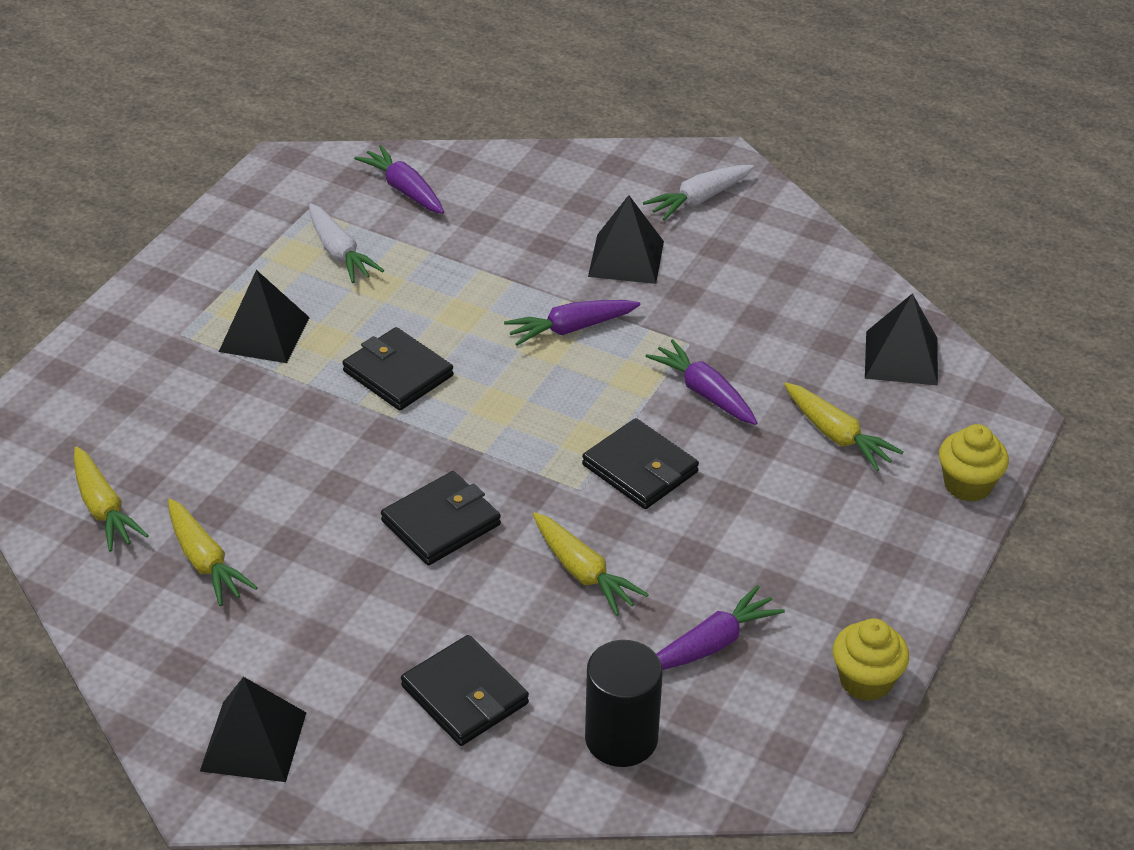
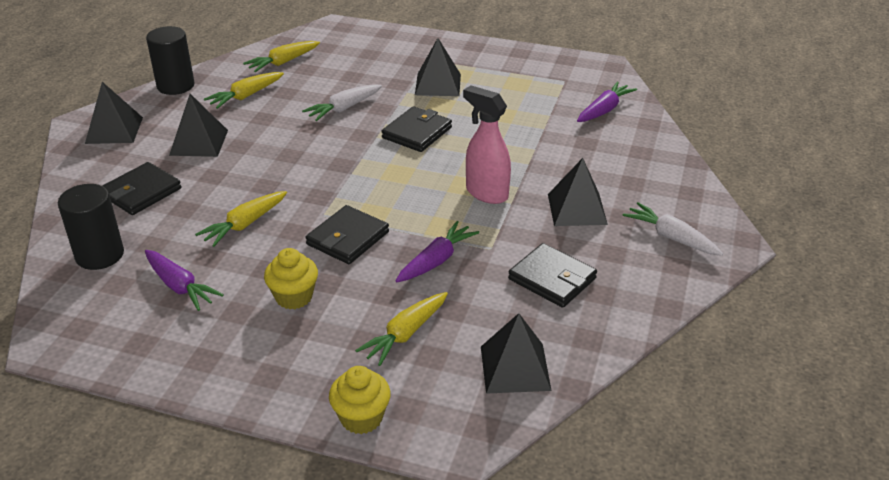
camera: 80 degrees right, 5 degrees down
white carrot [309,203,384,283] -> white carrot moved to [302,84,382,121]
black wallet [381,471,501,565] -> black wallet moved to [508,243,597,308]
purple carrot [504,300,641,346] -> pink spray bottle [463,86,511,204]
yellow cupcake [833,618,909,701] -> yellow cupcake moved to [264,248,318,309]
none -> black cylinder [146,26,195,95]
none -> black pyramid [169,94,228,157]

